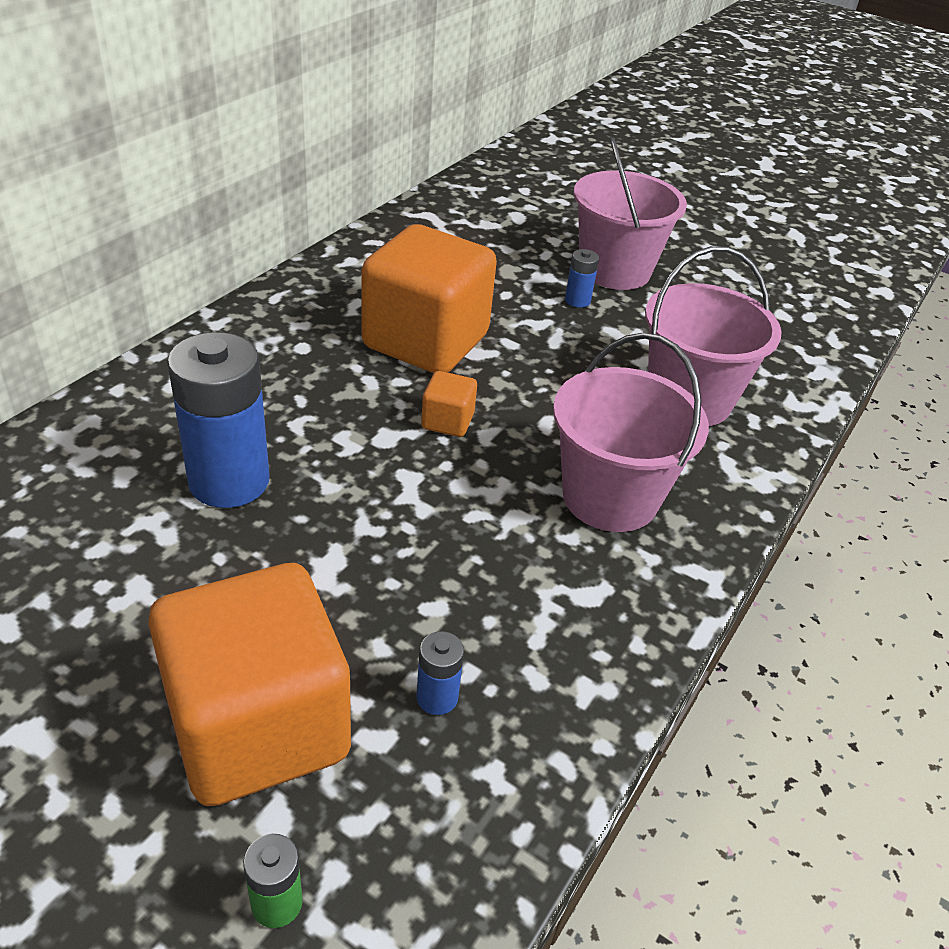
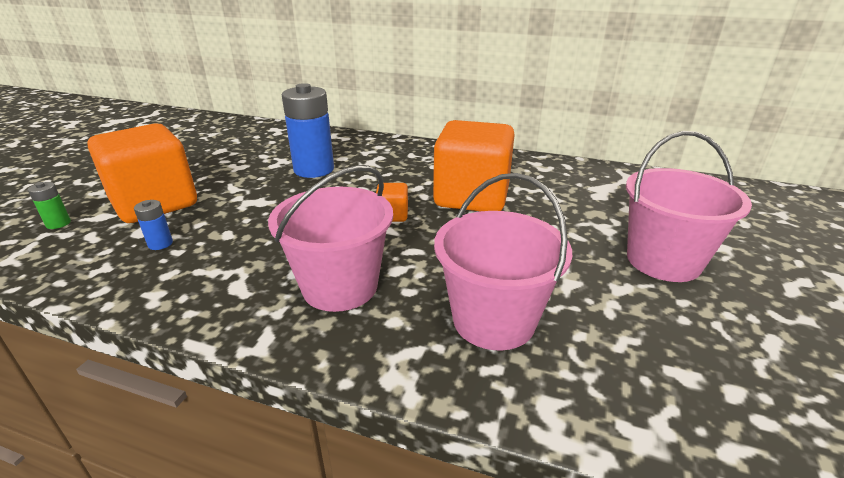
camera: 80 degrees right, 10 degrees down
blue battery [565,249,599,308] -> none

